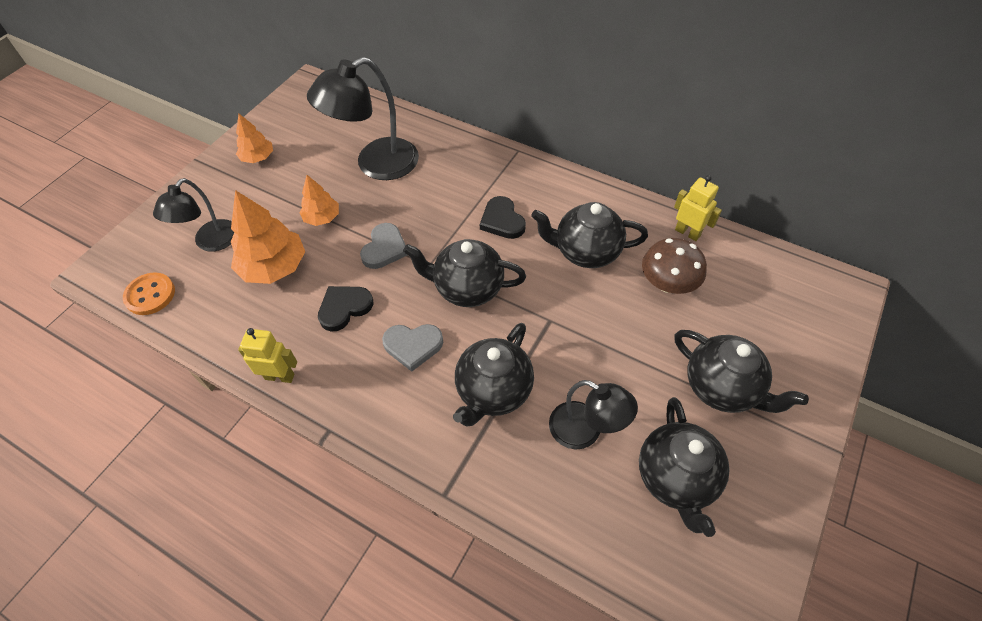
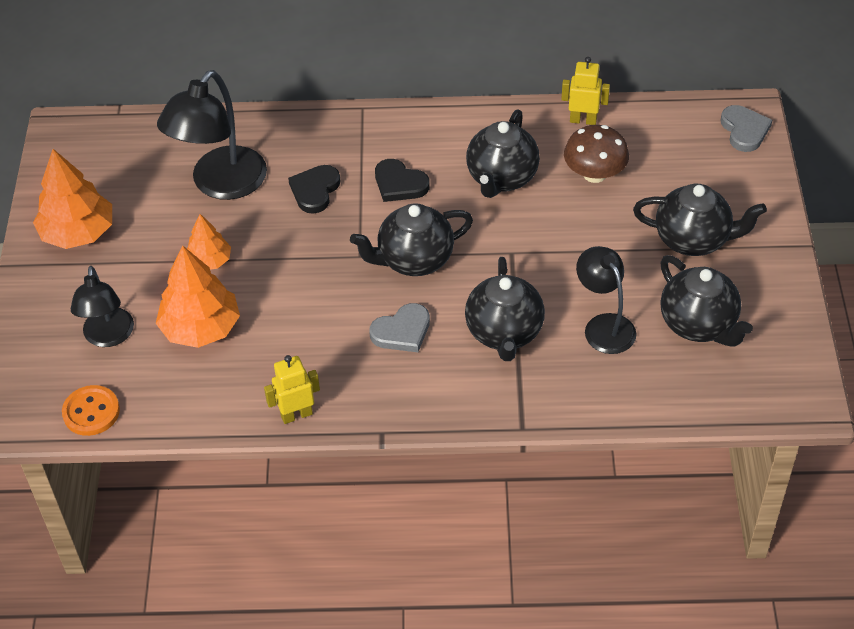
camera: 30 degrees left, 5 degrees down
orange tree [236,114,273,163] -> orange tree [33,149,112,249], size x1.72
black heart [318,286,373,332] -> black heart moved to [288,165,341,214]
grey heart [360,223,408,269] -> grey heart moved to [721,105,772,152]
black teapot [531,202,648,268] -> black teapot turned 45 degrees counterclockwise [466,109,540,198]
black lamp [549,380,638,449] -> black lamp turned 120 degrees counterclockwise [576,246,636,354]

